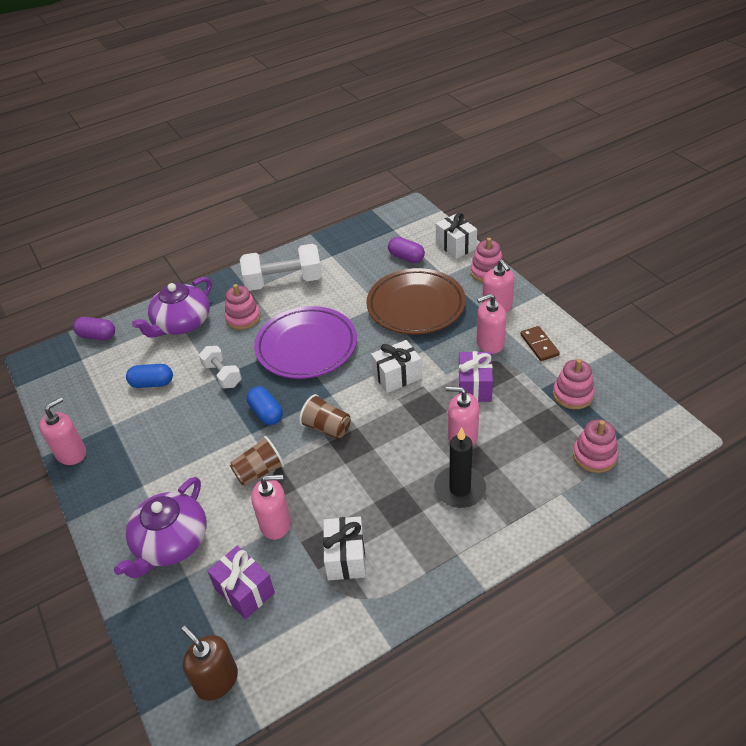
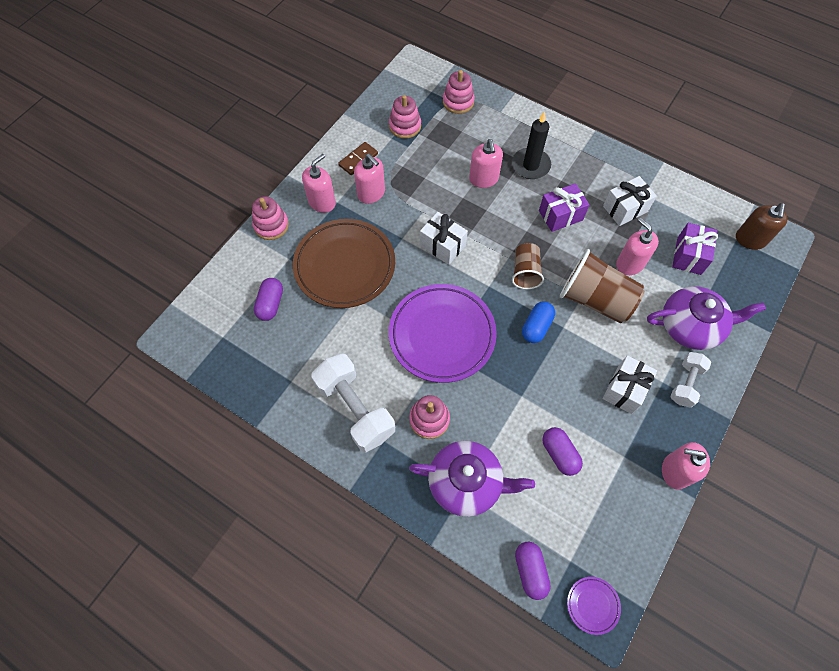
camera: 120 degrees left, 20 degrees up
blue capsule [126,364,173,388] -> purple capsule [542,427,583,476]
white dumbbell [199,346,242,388] -> white dumbbell moved to [670,352,711,408]
brown cup [230,436,284,486] -> brown cup [560,249,645,323], size x1.70
white gift [436,213,477,259] -> white gift moved to [603,355,657,414]
purple gift [459,351,493,402] -> purple gift moved to [539,183,590,232]
none -> purple plate [567,577,621,635]

